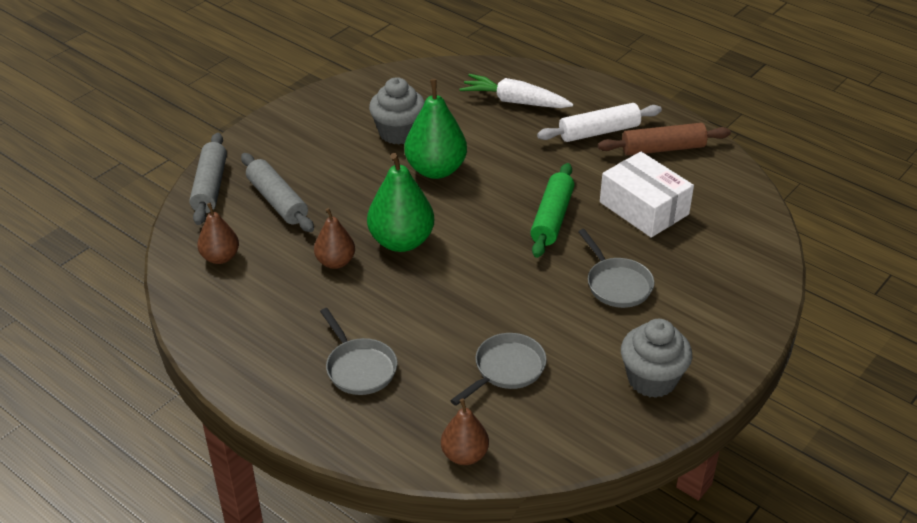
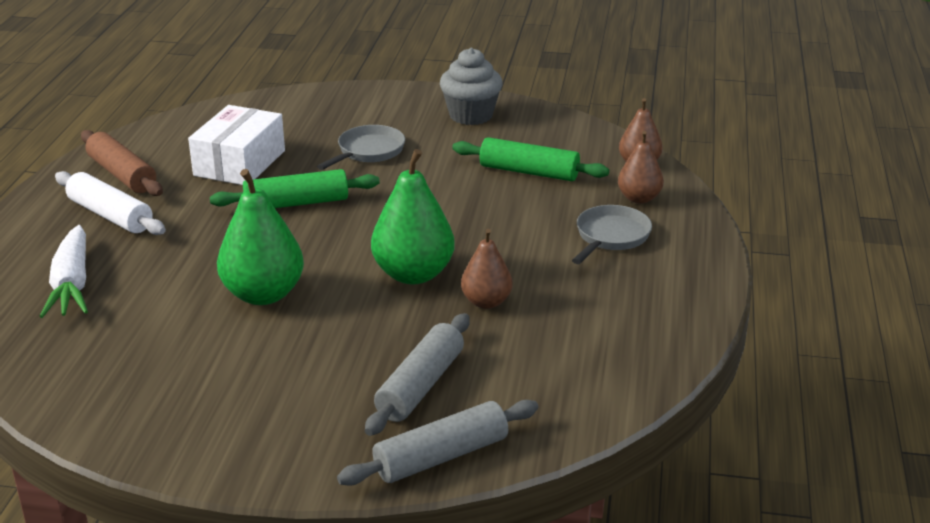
camera: 120 degrees left, 10 degrees down
brown pear [197,203,239,264] -> brown pear moved to [618,131,664,204]
grey cupcake [369,77,425,145] -> none
grey pan [450,333,547,406] -> green rolling pin [452,137,609,181]

